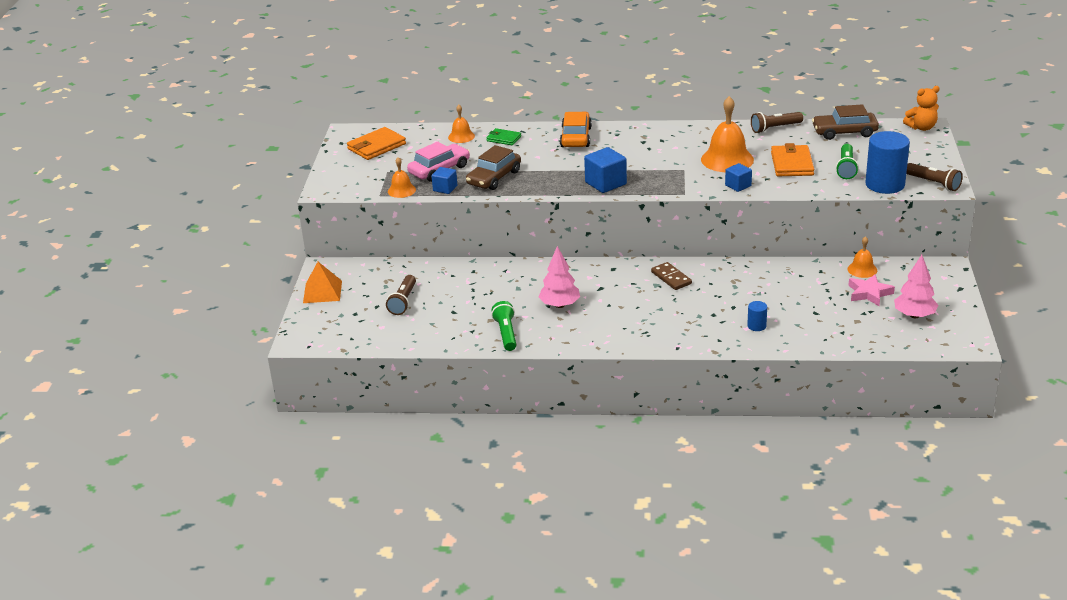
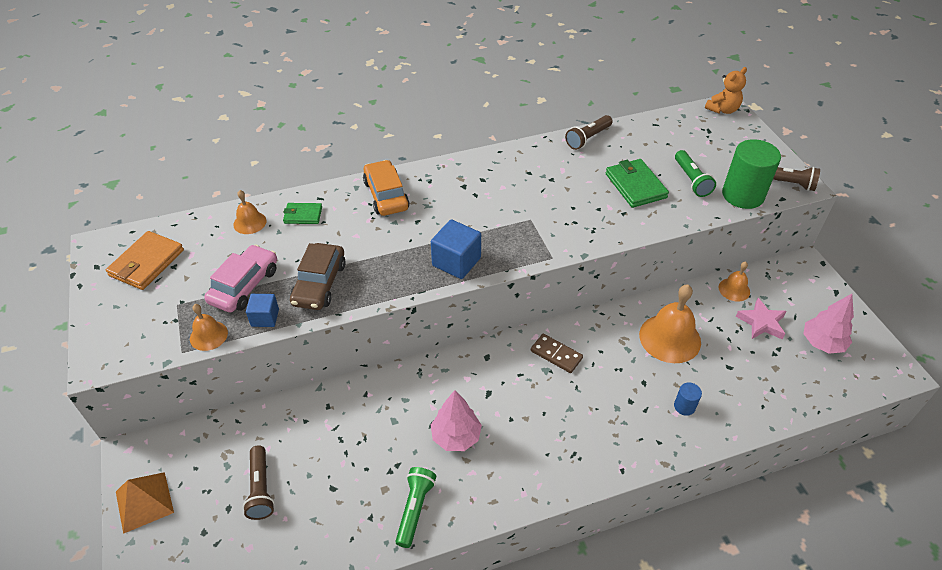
camera: 25 degrees left, 15 degrees up
green flashlight [491,301,516,351] -> green flashlight turned 45 degrees clockwise [395,467,436,548]
orange bell [701,96,754,172] -> orange bell moved to [639,285,701,363]
blue cube [725,163,752,192] -> none
orange wallet [771,143,814,176] -> green wallet [606,159,669,208]
brown car [812,104,879,140] -> none
blue cylinder [865,131,910,194] -> green cylinder [722,139,781,209]

